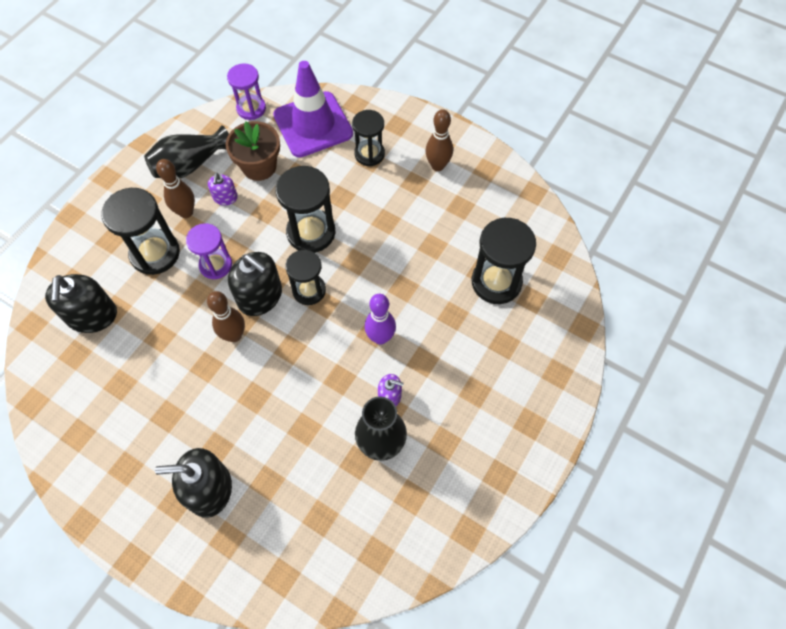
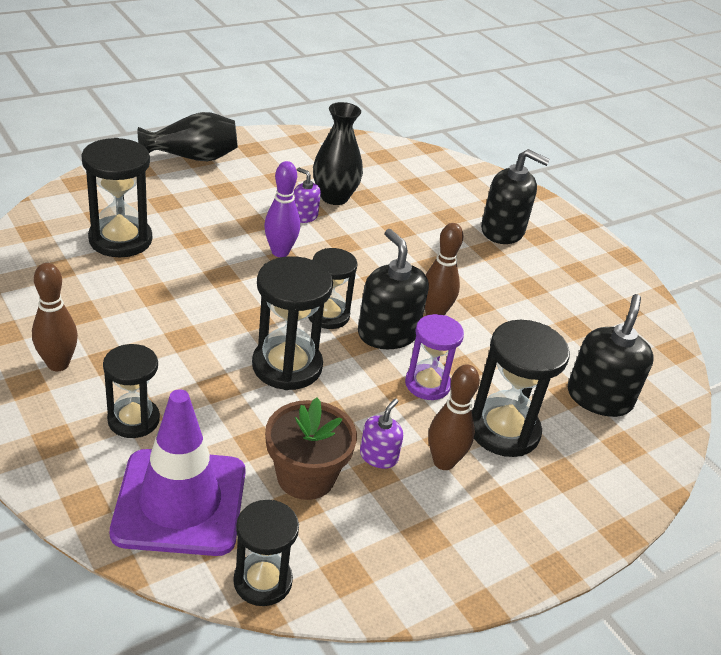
camera: 160 degrees left, 25 degrees down
black vase [144,125,229,178] -> black vase moved to [138,112,238,162]
purple hourglass [227,63,266,120] -> black hourglass [233,500,299,606]

